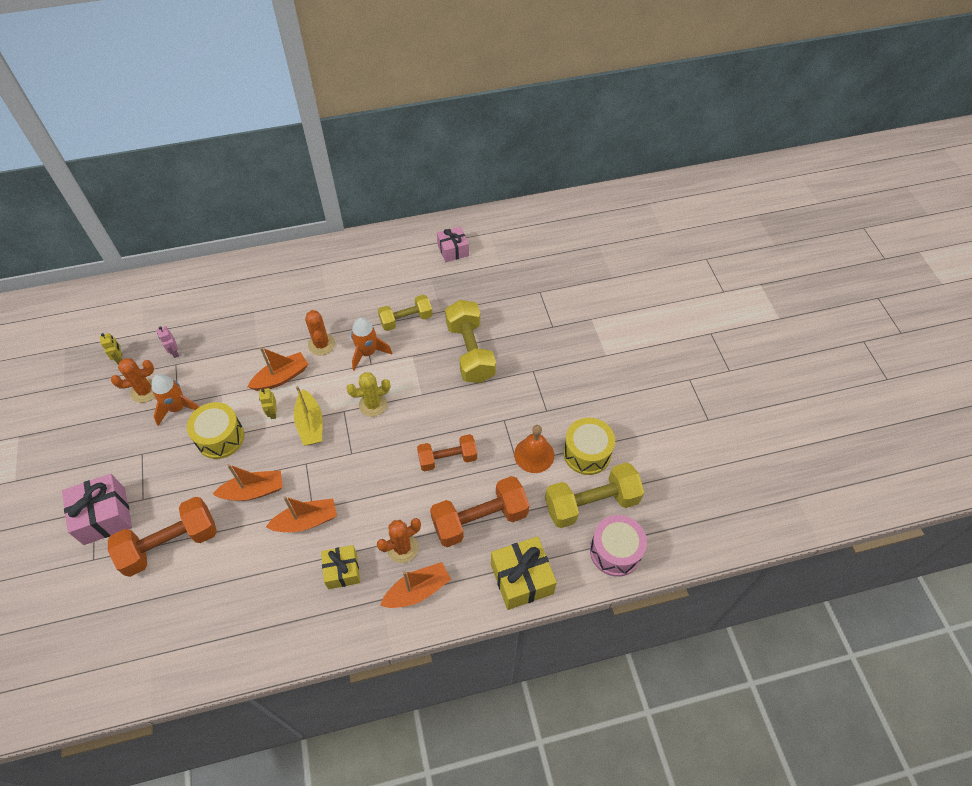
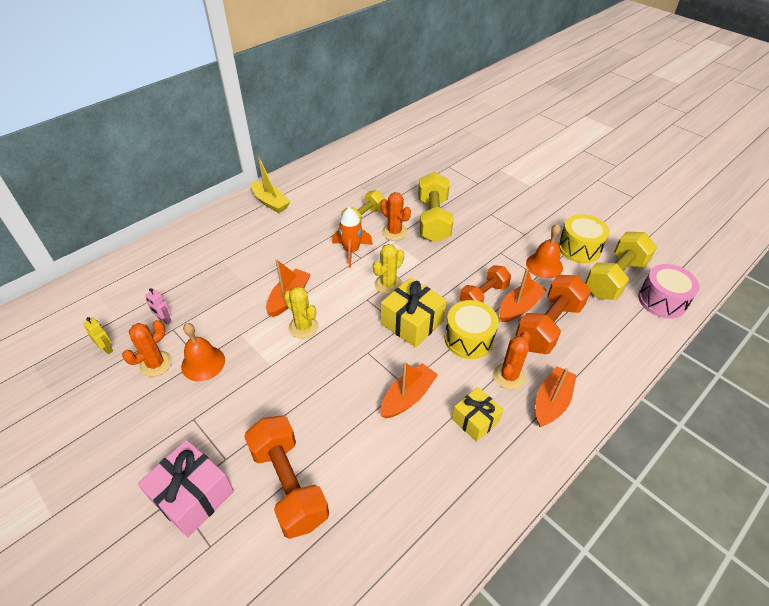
camera: 30 degrees left, 10 degrees down
orange dumbbell [108,497,217,577] -> orange dumbbell turned 60 degrees counterclockwise [244,416,329,539]
orange rocket [151,374,199,426] -> orange bell [181,323,225,381]
yellow drum [187,402,244,459] -> yellow drum moved to [444,300,499,359]
orange boat [213,464,283,501] -> orange boat moved to [499,268,547,322]
yellow robot [259,388,277,419] -> yellow cactus [284,286,319,339]
yellow boat [294,386,322,446] -> yellow boat moved to [251,157,290,213]
orange cactus [305,310,335,356] -> orange cactus moved to [381,192,411,240]
pink gift [437,226,469,262] -> none
yellow dumbbell [445,300,496,383] -> yellow dumbbell turned 45 degrees clockwise [418,172,453,242]
yellow gift [491,536,557,610] -> yellow gift moved to [381,277,447,348]

